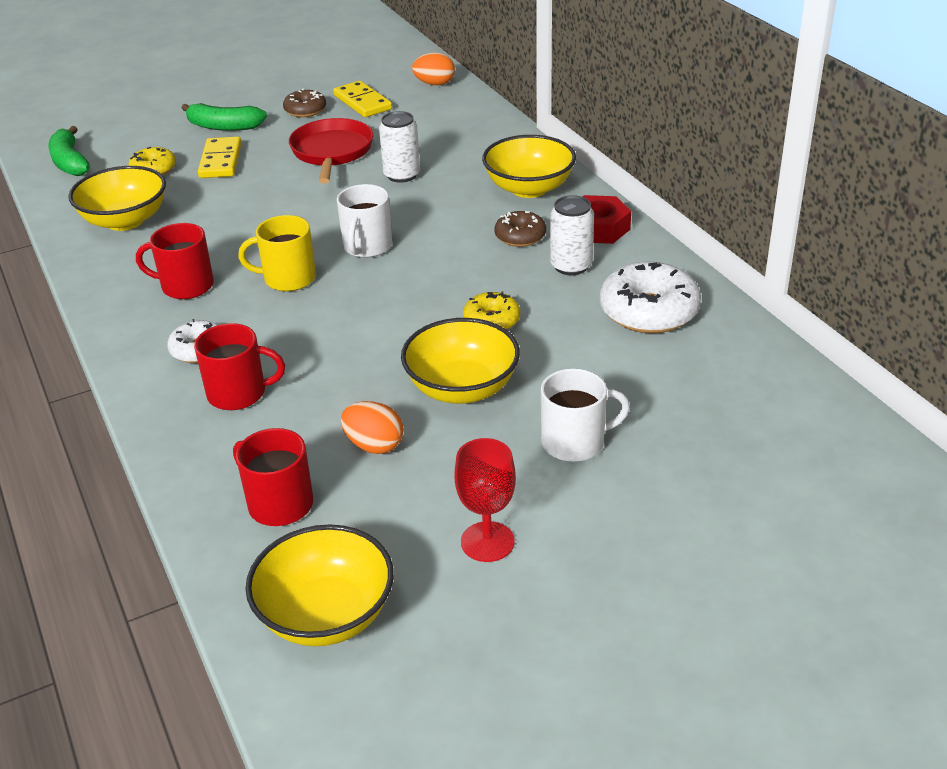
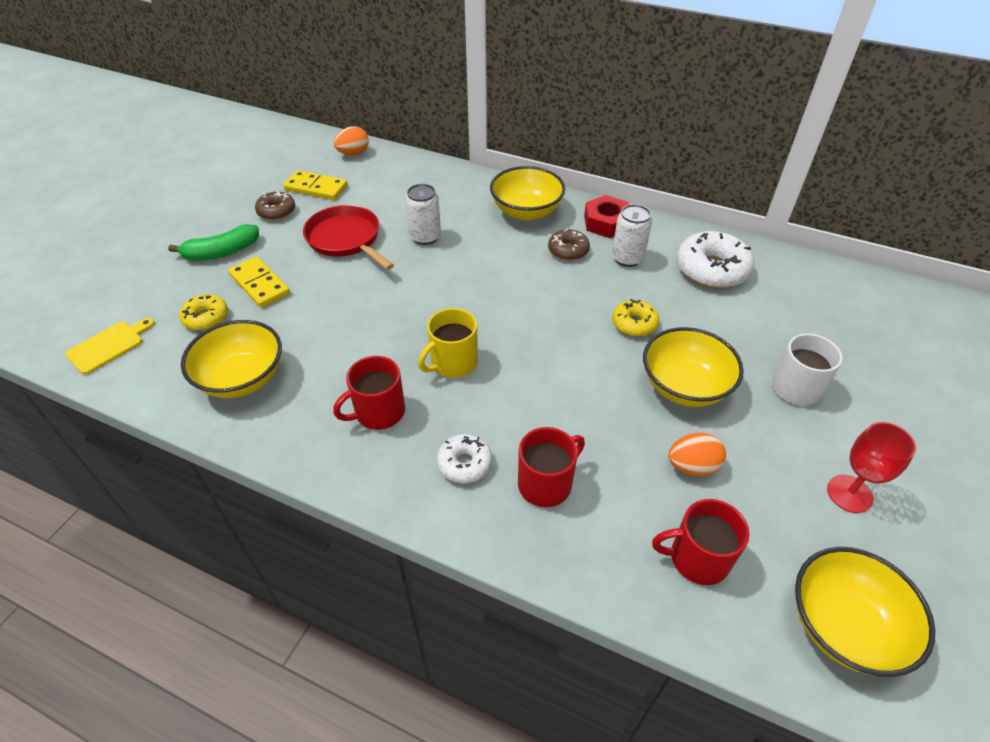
camera: 40 degrees left, 10 degrees up
green banana [49,126,90,176] -> yellow cutting board [65,318,155,375]
white mug [337,184,392,258] -> none

